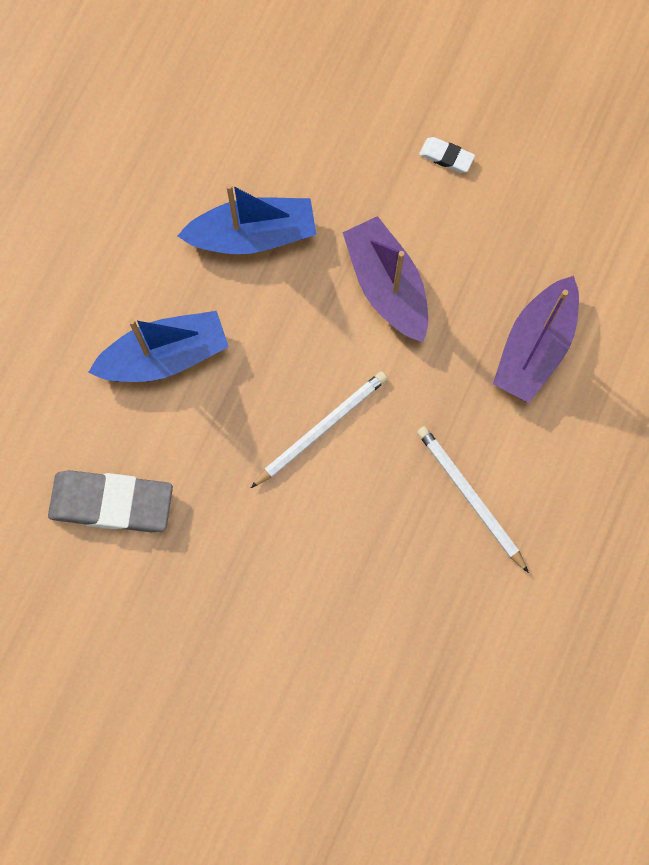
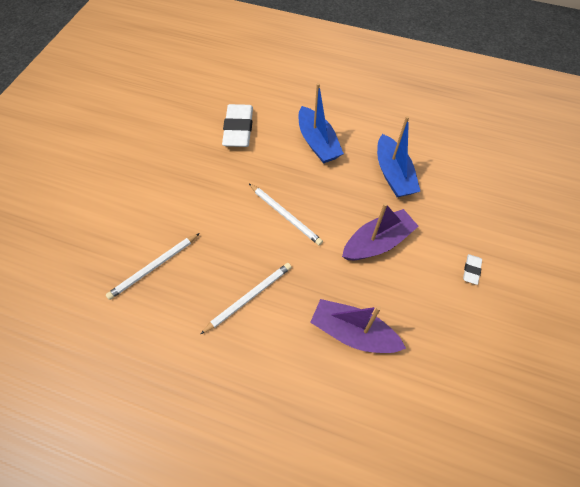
camera: 85 degrees right, 15 degrees down
grey eraser [48,470,173,532] -> white eraser [222,104,253,147]
none -> white pencil [106,233,200,300]

